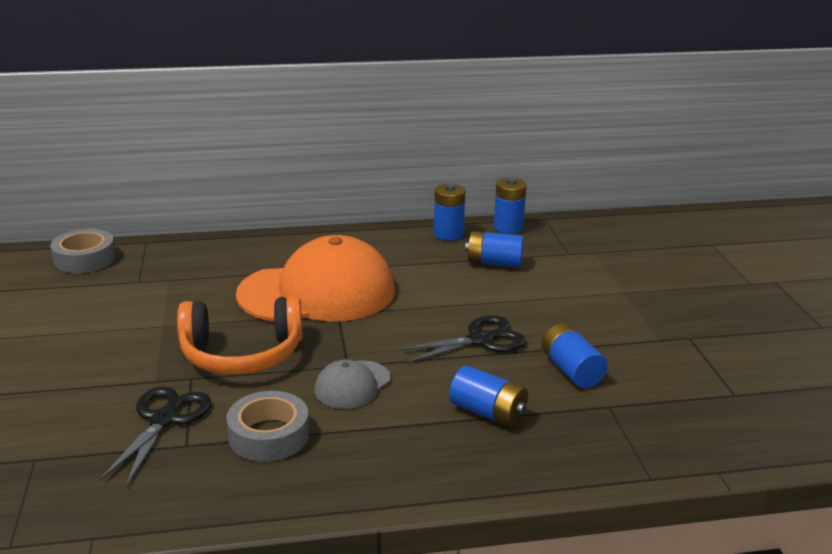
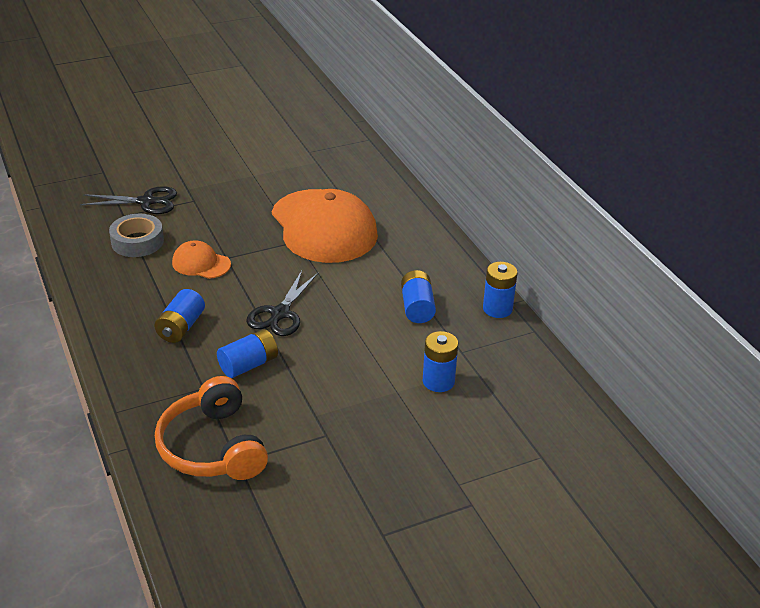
camera: 75 degrees right, 10 degrees up
grey tape [50,229,116,273] -> none
orange headphones [177,296,303,374] -> orange headphones moved to [155,376,268,480]
grey cap [314,359,391,409] -> orange cap [172,240,231,279]
black scissors [395,315,526,364] -> black scissors turned 60 degrees clockwise [246,271,318,336]
blue battery [434,184,466,241] -> blue battery moved to [423,331,458,392]

